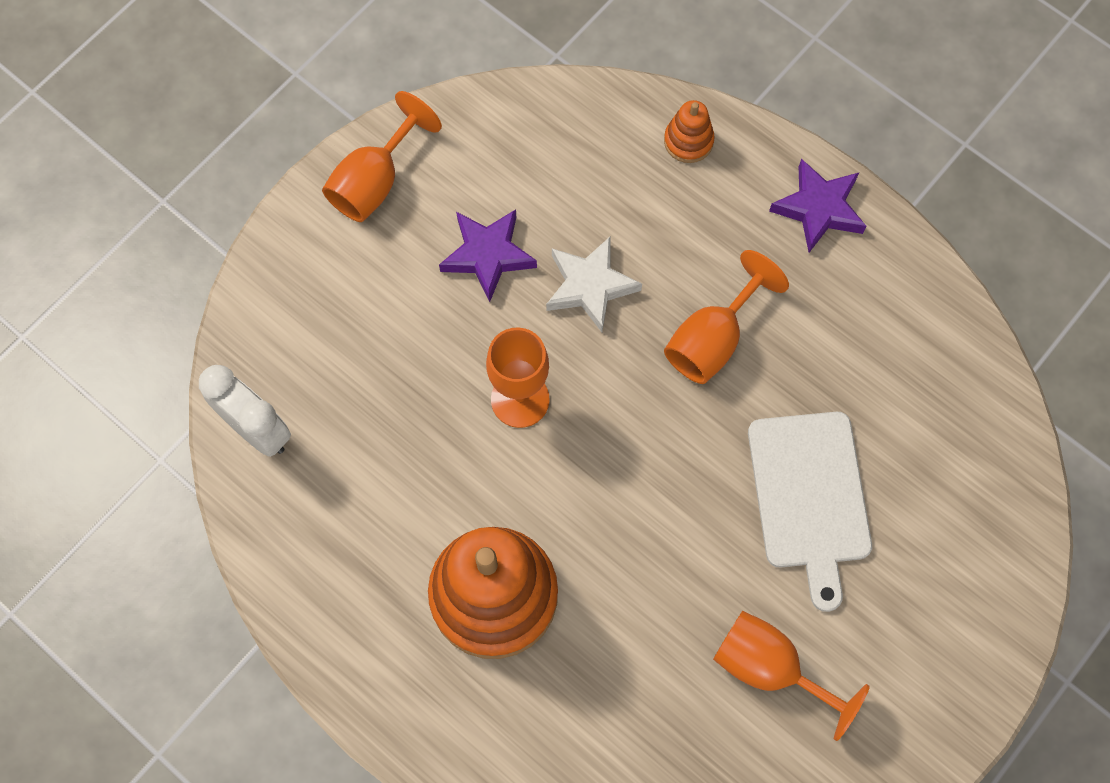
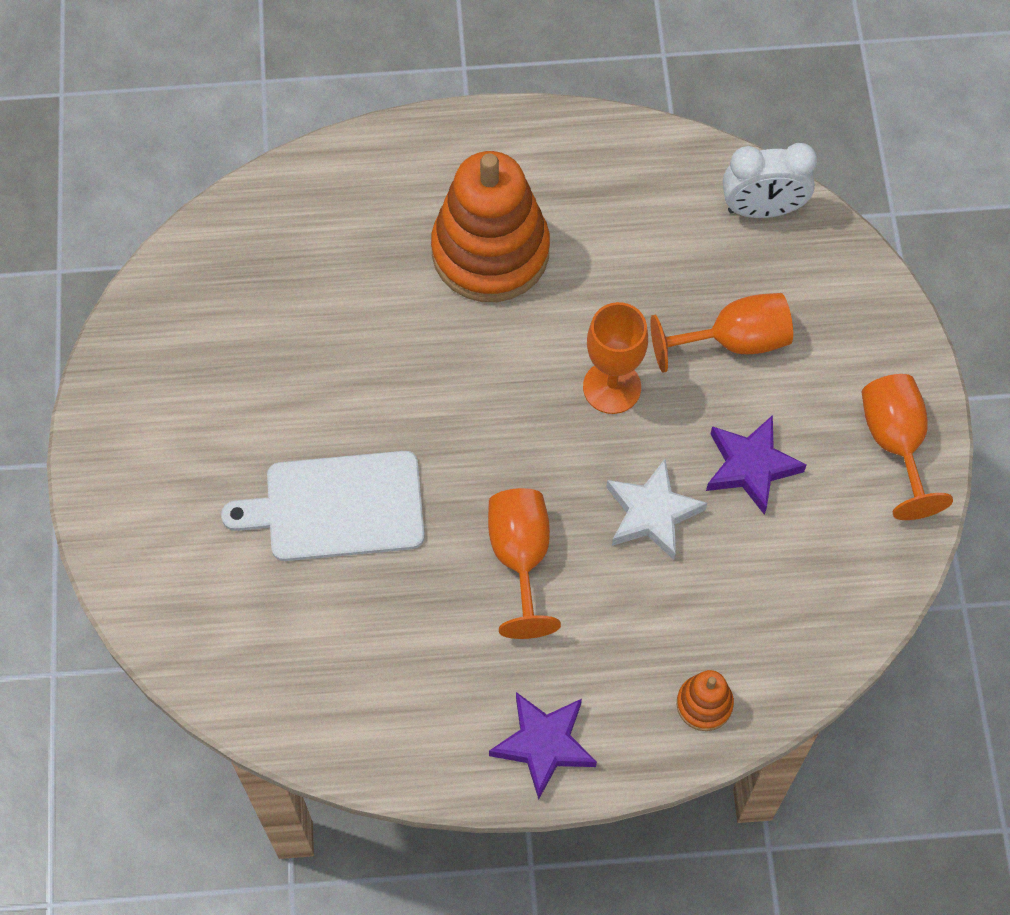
camera: 135 degrees right, 5 degrees down
orange goblet [713,611,870,741] -> orange goblet moved to [650,293,793,373]
white cutting board [748,412,872,612] -> white cutting board turned 45 degrees counterclockwise [221,451,425,561]

